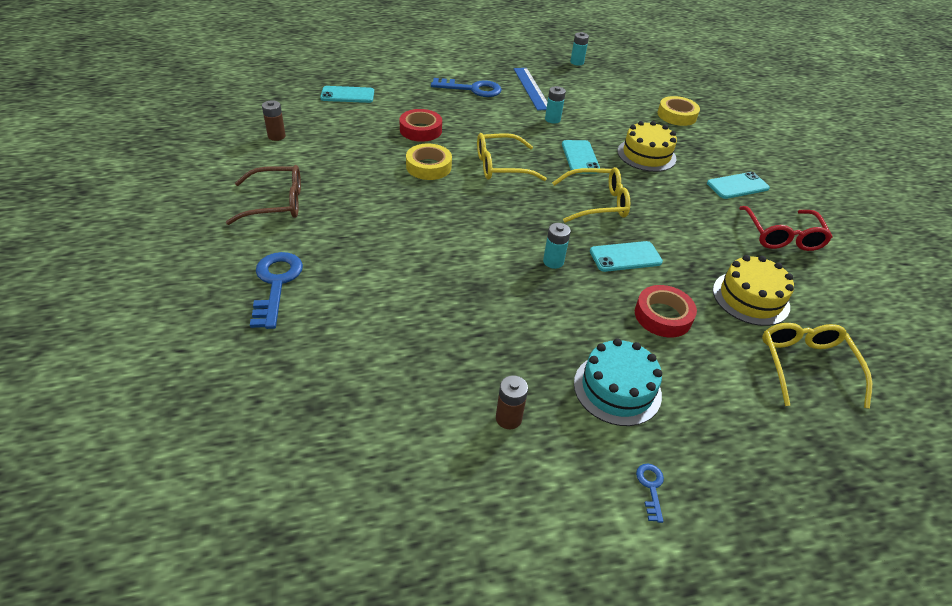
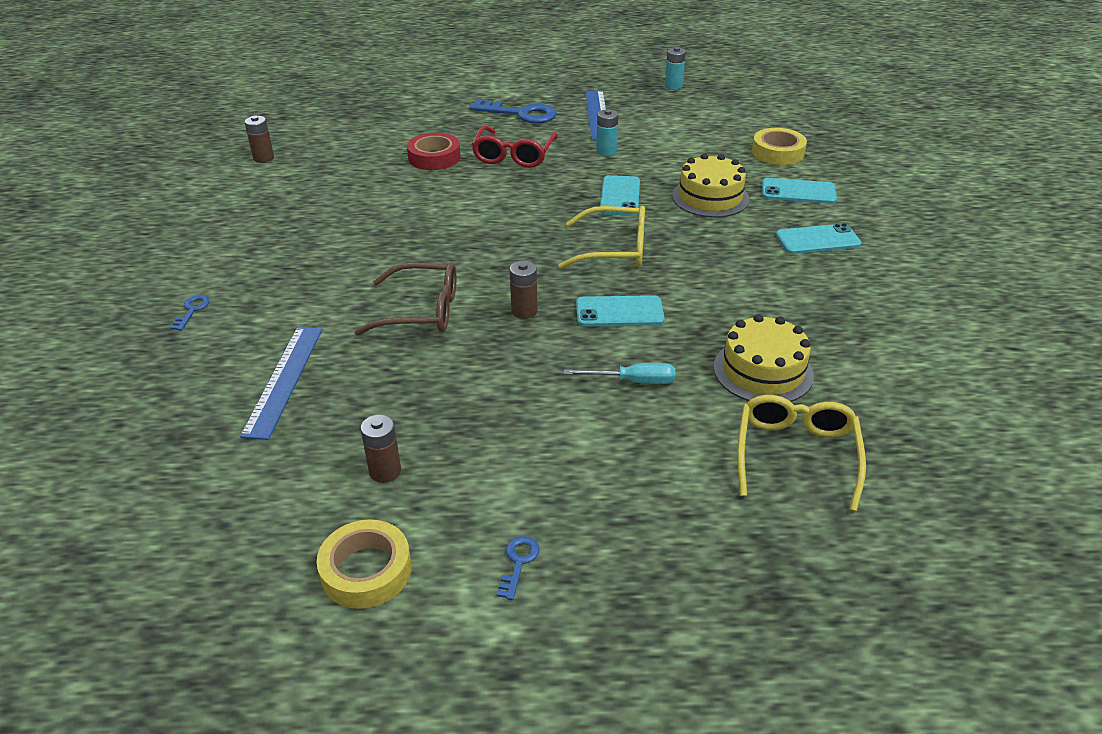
camera: 15 degrees right, 5 degrees down
brown glasses [226,165,301,225] -> brown glasses moved to [354,262,456,336]
blue key [250,252,303,329] -> blue key [170,295,210,331], size x0.47
turquoise phone [320,86,374,103] -> turquoise phone moved to [762,178,837,204]
yellow tape [406,144,452,180] -> yellow tape moved to [317,519,412,609]
yellow glasses [477,133,547,181] -> none
turquoise battery [543,223,571,269] -> brown battery [510,261,537,319]
turquoise cake [574,338,662,426] -> none
red tape [635,285,697,338] -> turquoise screwdriver [564,363,675,384]
red glasses [739,206,833,251] -> red glasses moved to [471,126,558,168]
none -> blue ruler [240,327,323,440]

